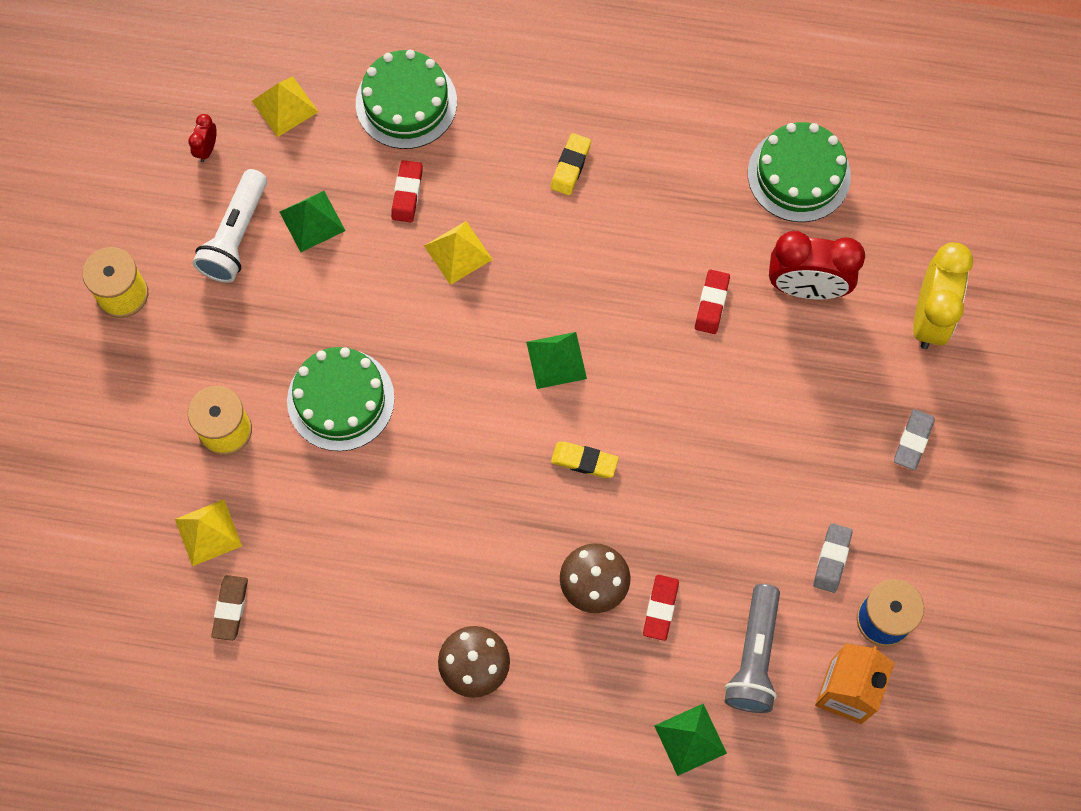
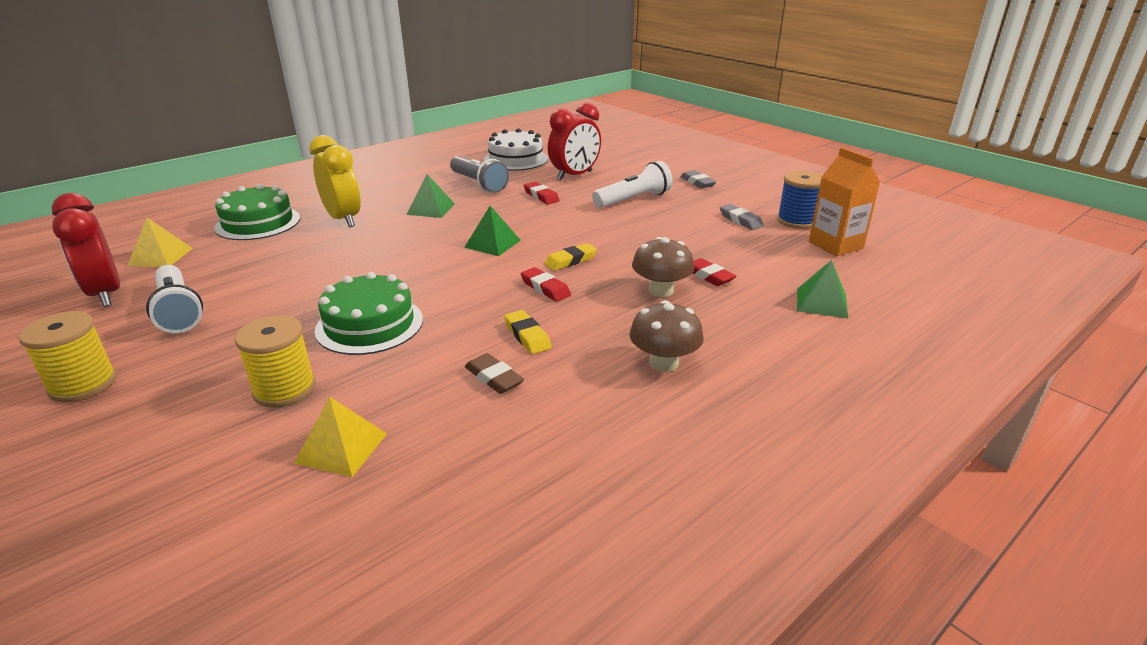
camera: 50 degrees left, 40 degrees down
red clock [188,114,217,162] -> red clock [52,193,120,307], size x2.22
brown eraser [211,575,248,641] -> brown eraser moved to [465,353,524,394]
green pyramid [280,191,346,252] -> green pyramid moved to [407,174,455,218]
red eraser [391,160,423,222] -> red eraser moved to [521,267,571,302]
yellow pyramid [424,221,493,285] -> none
yellow eraser [550,133,591,195] -> yellow eraser moved to [504,310,552,354]
grey flashlight [725,584,780,713] -> grey flashlight moved to [450,156,509,193]
green cake [748,122,851,222] -> white cake [484,128,548,171]
yellow clock [913,242,973,349] -> yellow clock moved to [309,135,361,227]
none -> white flashlight [592,161,673,208]

